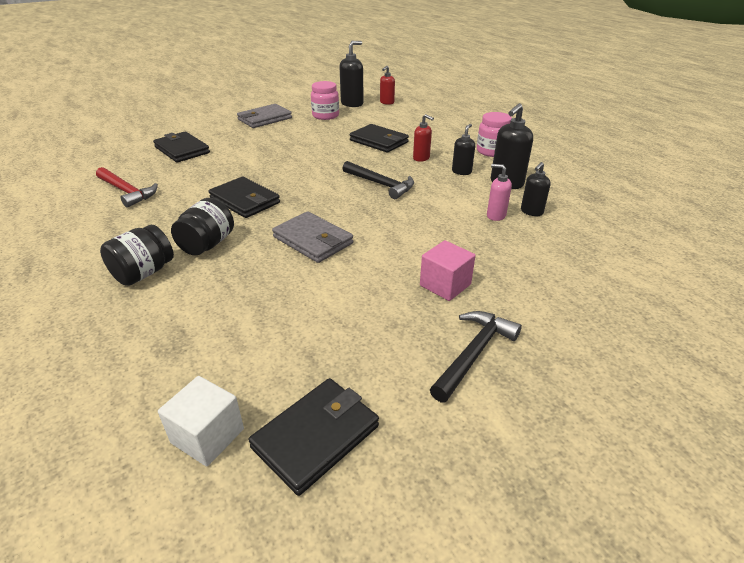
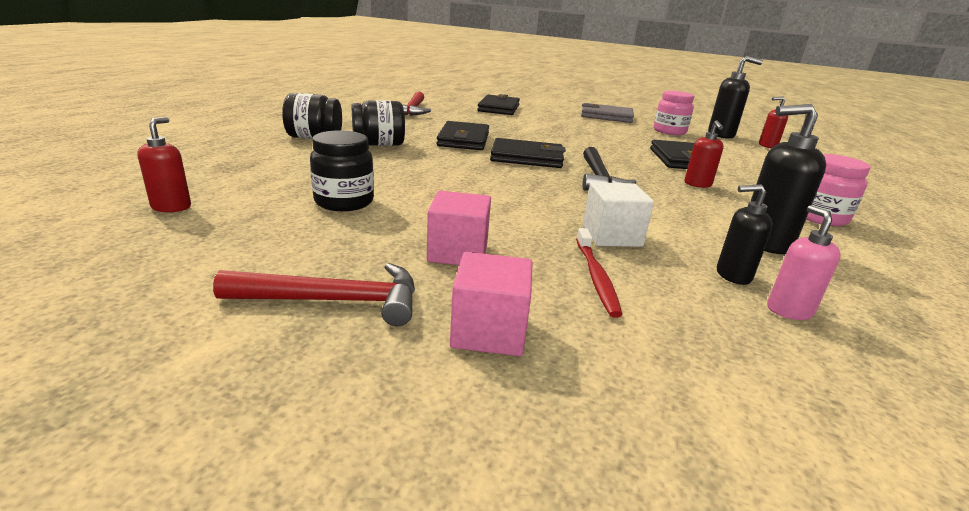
camera: 50 degrees right, 10 degrees down
white cube [158,376,244,467] -> white cube moved to [583,182,654,247]
black wallet [249,378,379,496] -> black wallet moved to [490,138,566,168]
grey wallet [272,211,353,263] -> none
black hammer [430,311,522,402] -> red hammer [213,263,415,326]
black soap dispenser [452,124,475,175] -> none
pink soap dispenser [487,164,512,221] -> pink soap dispenser moved to [767,205,841,320]
none -> red soap dispenser [137,117,191,212]
none -> black jar [310,130,374,211]
none -> pink cube [450,252,533,356]
none -> red toothbrush [576,228,623,318]

